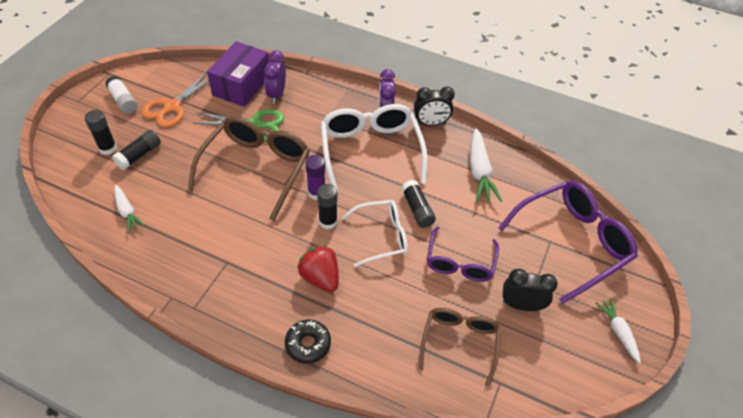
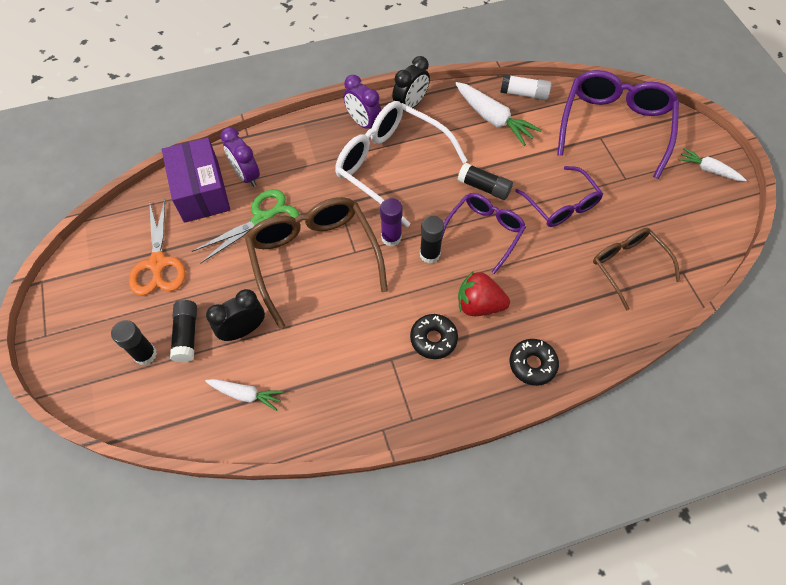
camera: 40 degrees left, 10 degrees up
white glue stick [105,76,137,114] -> white glue stick moved to [500,74,551,100]
white glasses [342,200,408,267] -> purple glasses [442,193,526,274]
black clock [503,269,558,311] -> black clock moved to [206,289,265,341]
none -> black donut [410,314,458,359]

